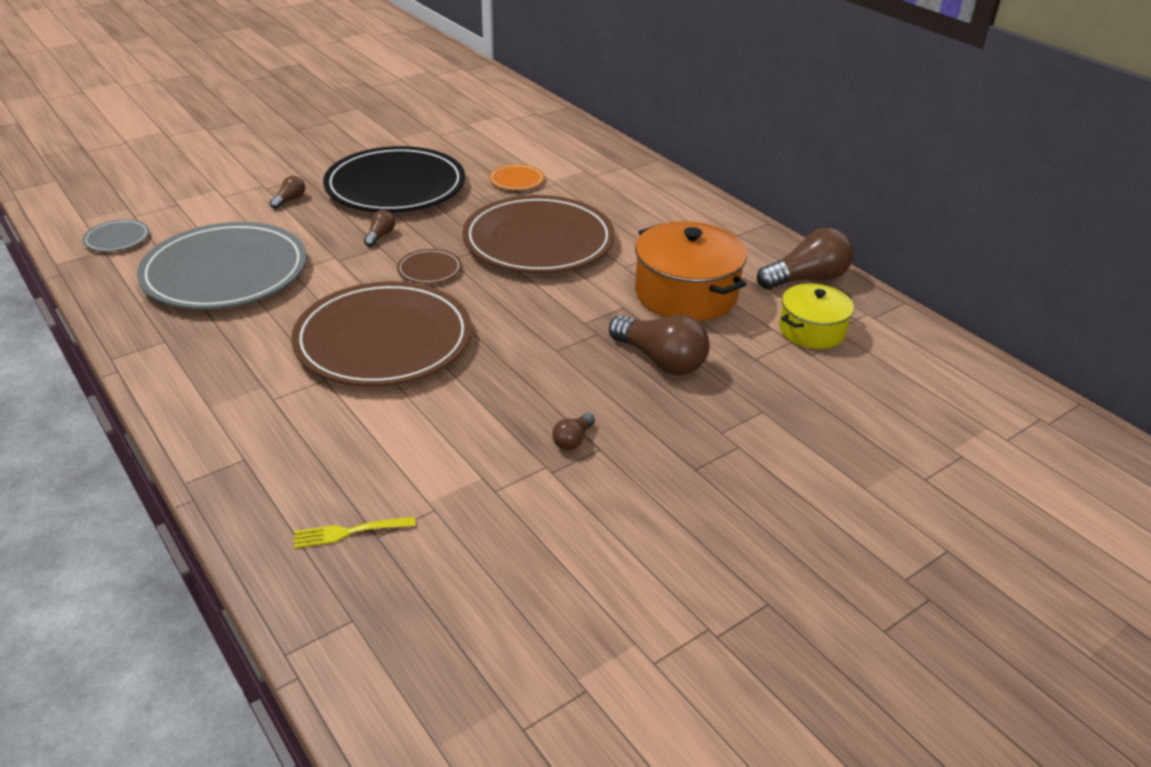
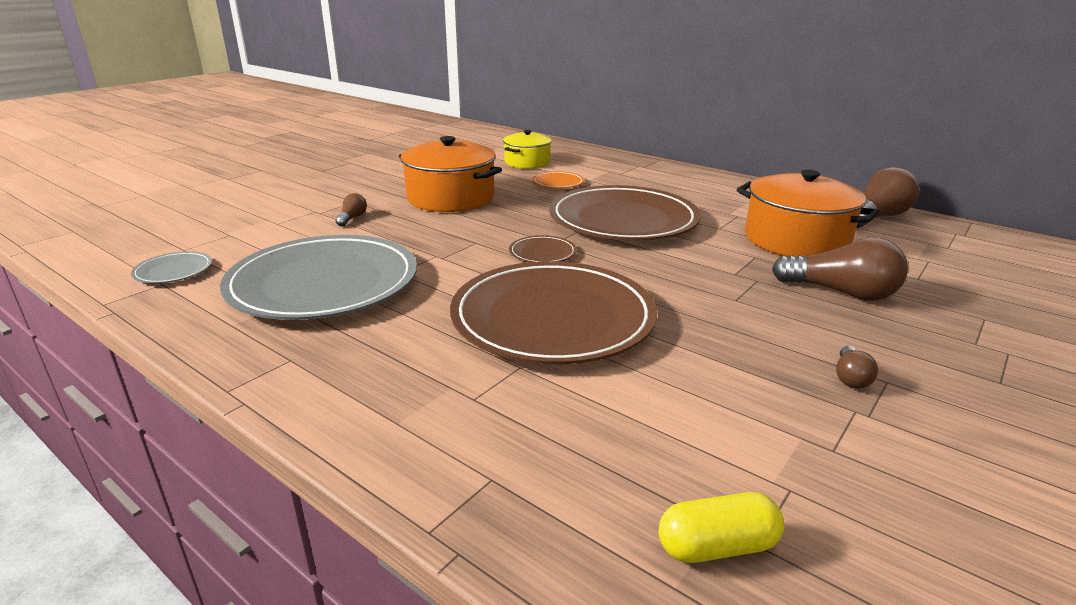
camera: 15 degrees left, 10 degrees down
yellow fork [294,516,416,548] -> yellow capsule [658,492,784,563]
black plate [323,146,465,212] -> orange pot [399,136,502,212]
brown light bulb [364,210,395,247] -> none
yellow pot [779,283,854,349] -> yellow pot moved to [503,130,552,169]

